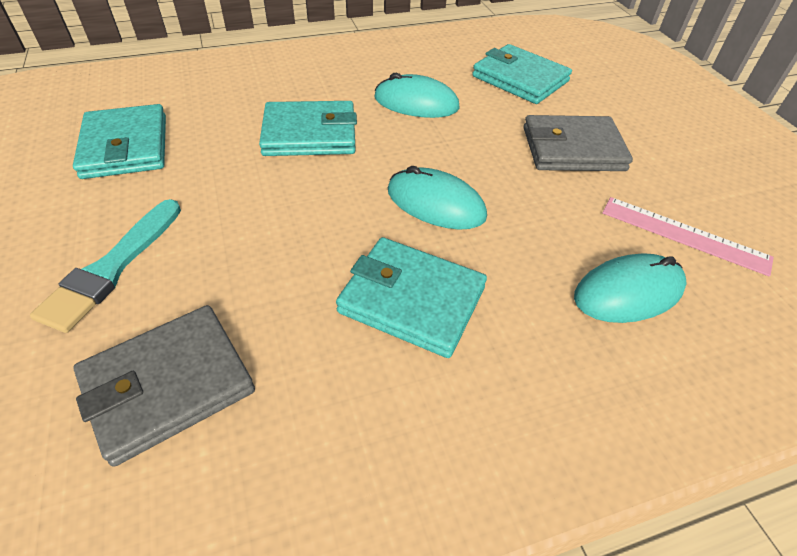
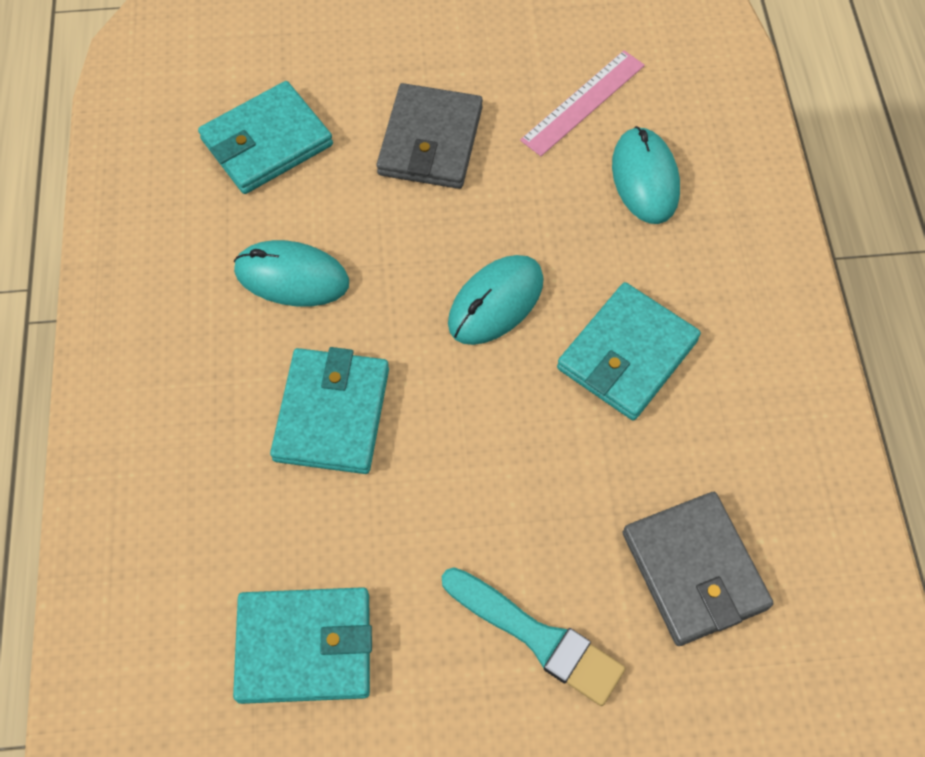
camera: 75 degrees left, 15 degrees up
turquoise mouse [374,73,460,118] -> turquoise mouse turned 75 degrees clockwise [234,240,349,307]

